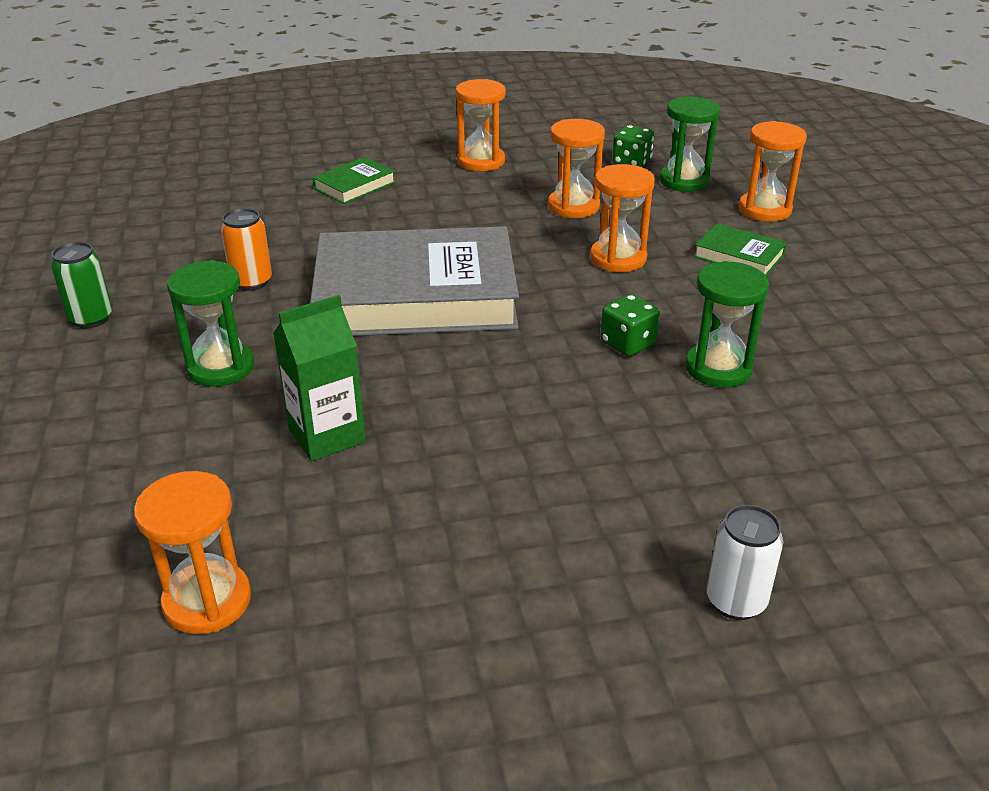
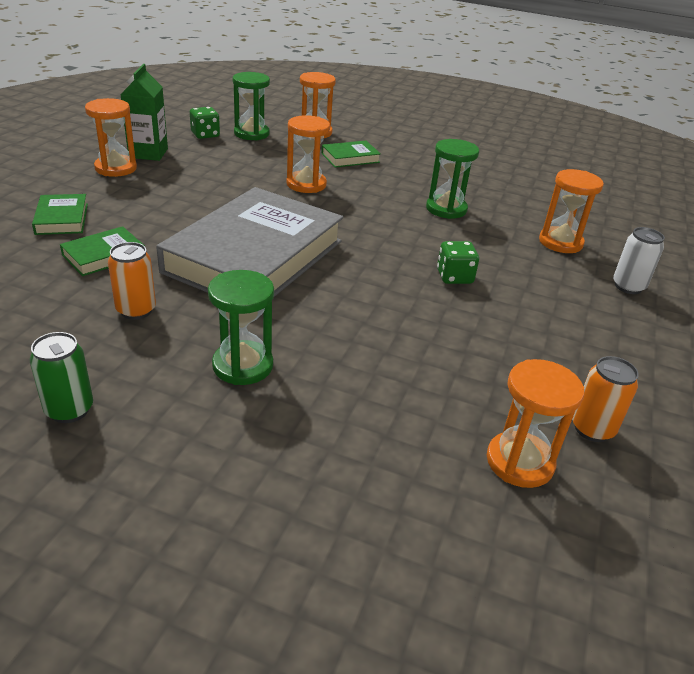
camera: 60 degrees left, 0 degrees up
green carton [273,295,366,461] -> green carton moved to [120,64,168,161]
orange hourglass [548,119,605,218] -> orange hourglass moved to [539,169,604,253]
green dice [600,294,660,357] -> green dice moved to [437,241,479,284]
none -> green book [60,226,145,276]
none -> orange can [572,356,639,442]

